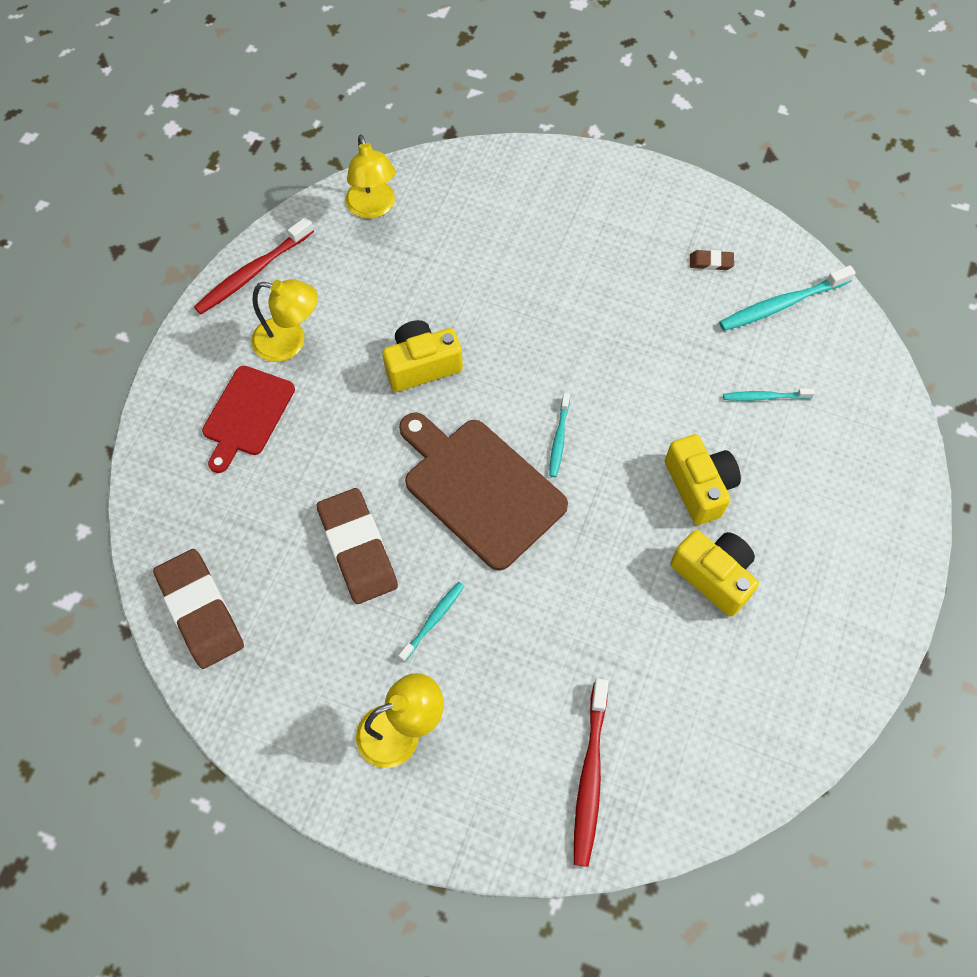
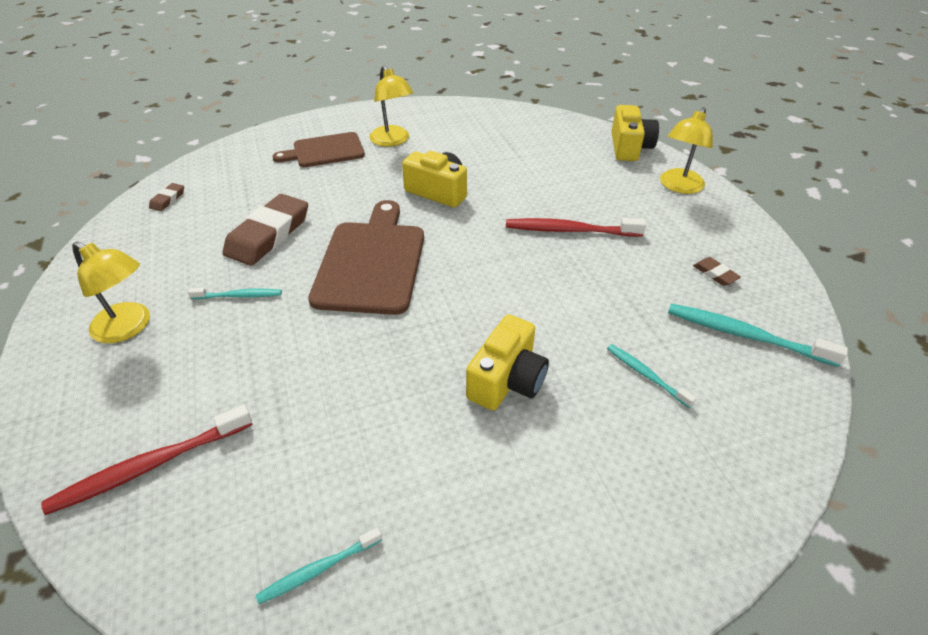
camera: 50 degrees right, 20 degrees down
brown eraser [153,549,244,669] -> brown eraser [149,183,184,211], size x0.44
red toothbrush [194,217,314,314] -> red toothbrush moved to [506,218,646,237]
red cutting board [202,366,295,473] -> brown cutting board [272,132,365,167]
yellow lamp [345,135,396,219] -> yellow lamp moved to [660,107,713,194]
turquoise toothbrush [549,393,570,477] -> turquoise toothbrush moved to [256,527,382,604]
yellow camera [670,530,759,617] -> yellow camera moved to [611,105,659,161]

